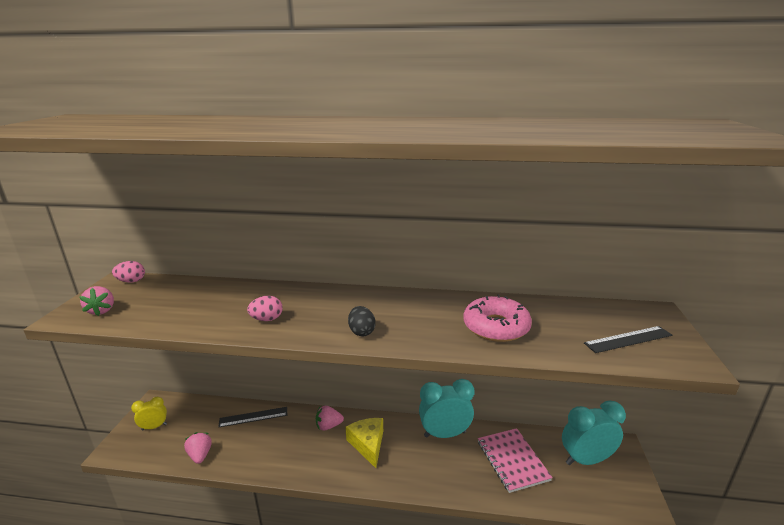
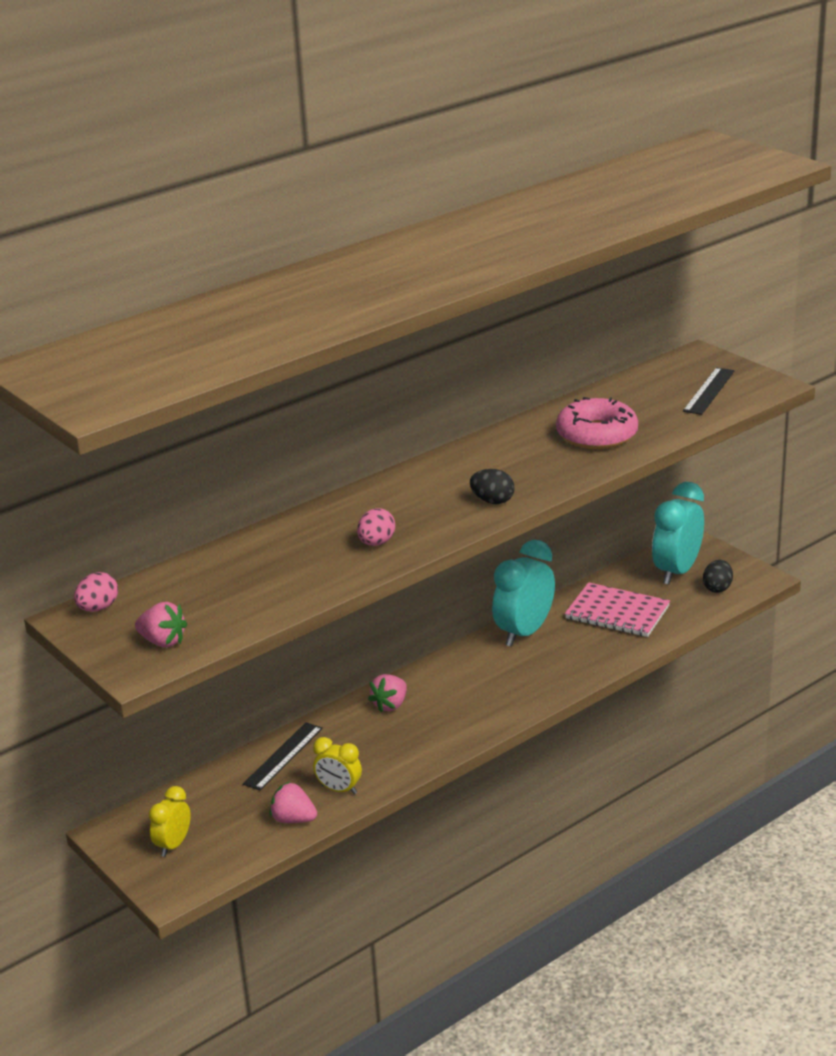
camera: 45 degrees left, 5 degrees up
yellow cheese [345,418,383,468] -> none
none -> yellow clock [313,737,362,794]
none -> black egg [703,560,733,593]

